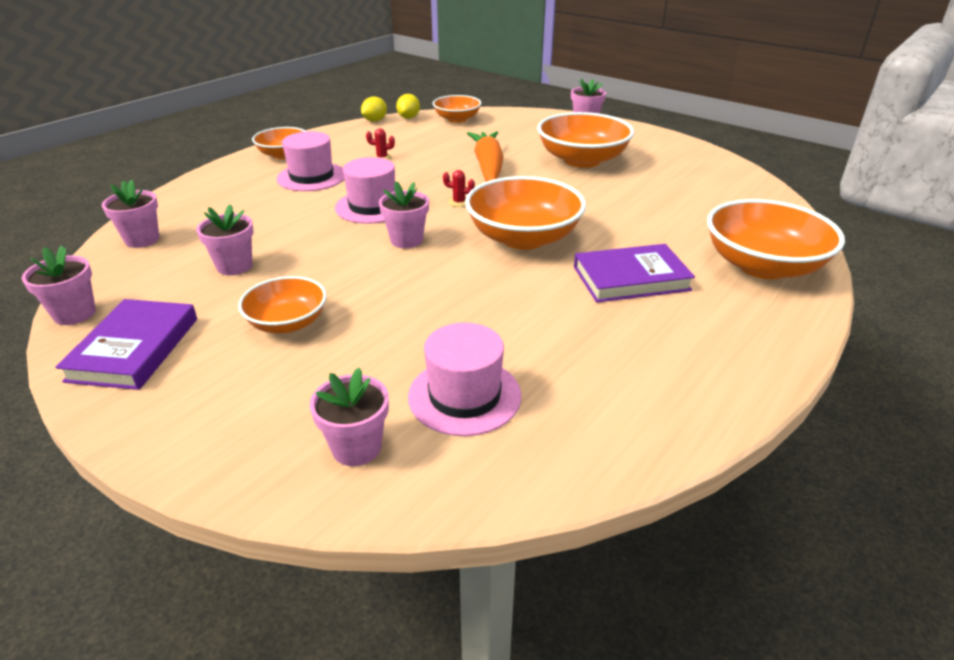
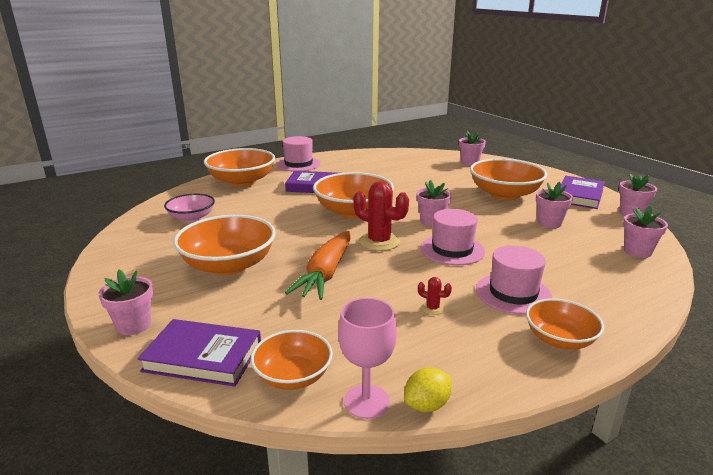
camera: 160 degrees left, 10 degrees down
orange bowl [238,276,327,333] -> orange bowl [470,159,547,200], size x1.69
yellow lemon [396,94,420,119] -> pink goblet [338,298,397,419]
pink hat [408,323,521,436] -> pink hat moved to [277,136,321,172]
red cactus [443,170,475,207] -> red cactus [353,181,409,251], size x2.23
none -> purple book [137,319,261,387]
none -> pink bowl [164,194,215,222]

